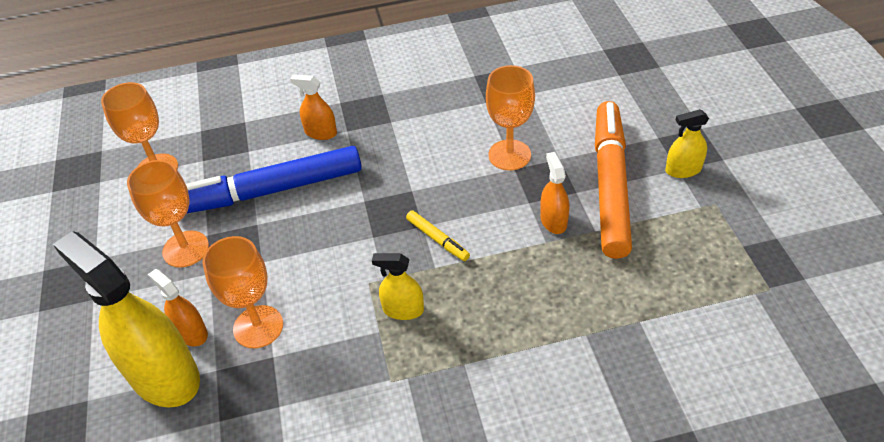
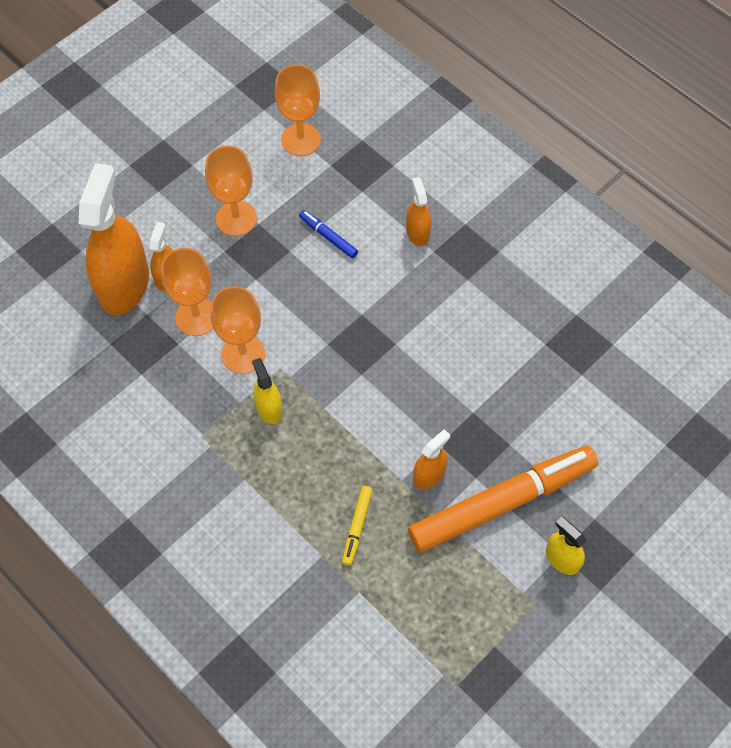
camera: 55 degrees right, 15 degrees up
yellow spray bottle [53,231,200,408] -> orange spray bottle [79,163,149,315]
blue marker [186,146,362,214] -> blue marker [299,210,358,258], size x0.40
yellow marker [406,210,470,261] -> yellow marker moved to [342,486,372,566]
orange goblet [486,65,535,171] -> orange goblet moved to [210,286,265,374]

